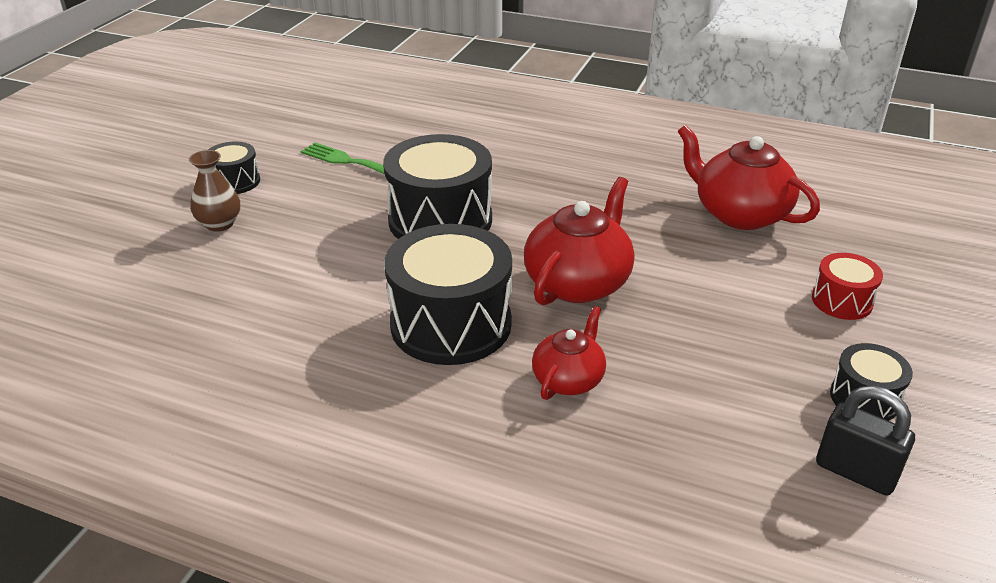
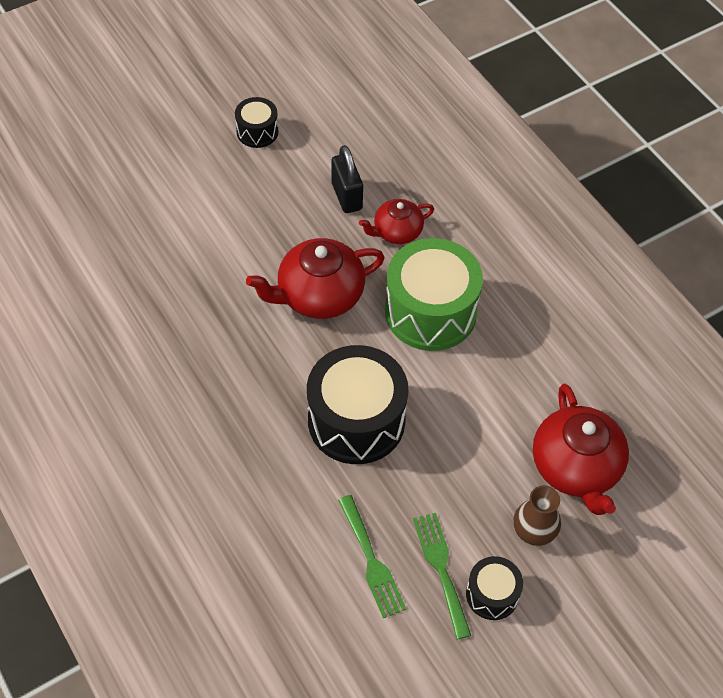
camera: 145 degrees left, 20 degrees up
black drum [384,224,512,365] -> green drum [385,238,483,351]
red teapot [678,125,820,230] -> red teapot moved to [533,384,629,515]
red drum [812,253,883,320] -> none
black padlock [816,386,915,496] -> black padlock moved to [331,145,363,213]
none -> green fork [413,513,471,639]

